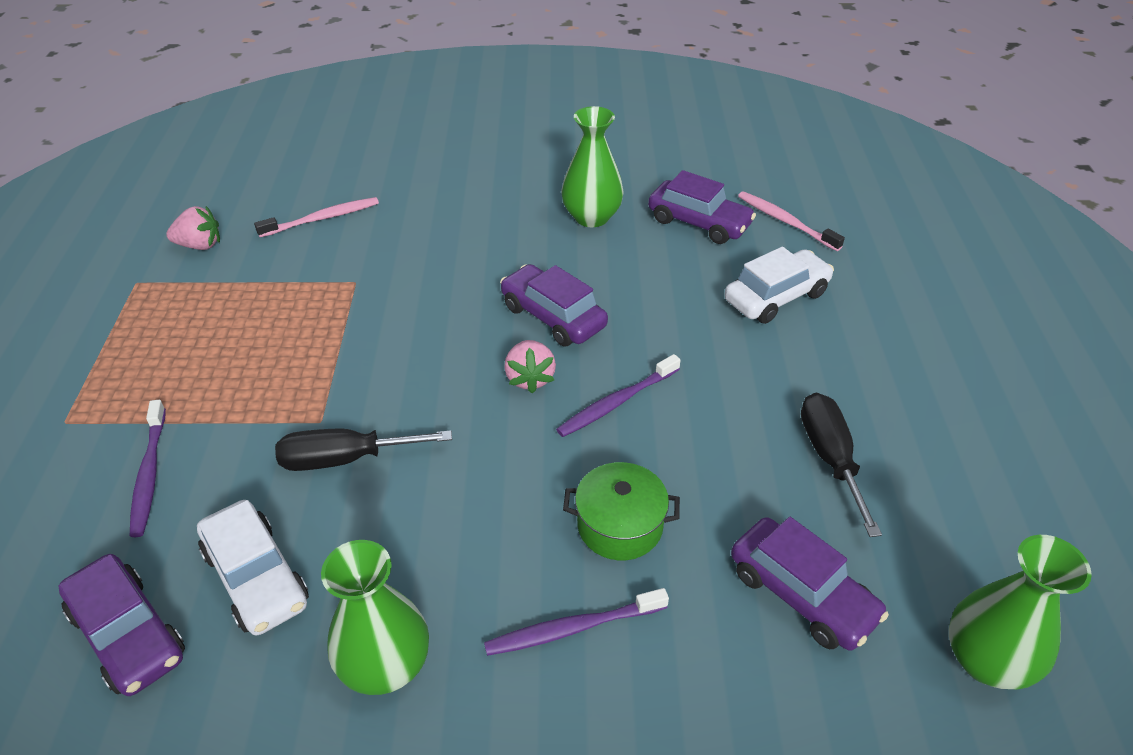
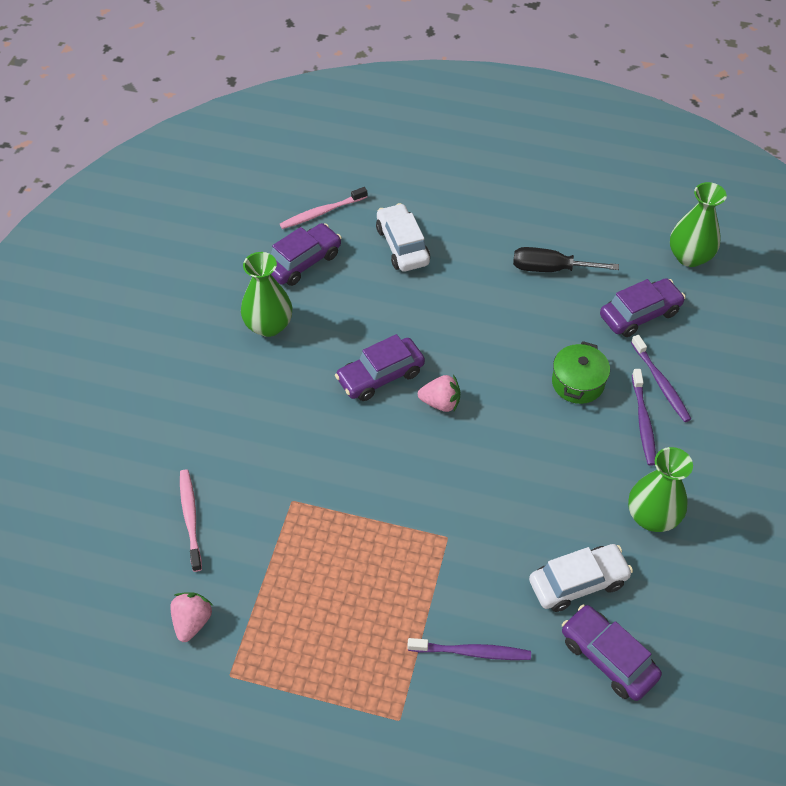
camera: 75 degrees left, 10 degrees up
purple car [58,554,185,696] -> purple car turned 105 degrees counterclockwise [562,605,662,701]
black screwdriver [275,429,452,471] -> none
purple toothbrush [556,354,680,437] -> purple toothbrush moved to [631,335,691,422]

